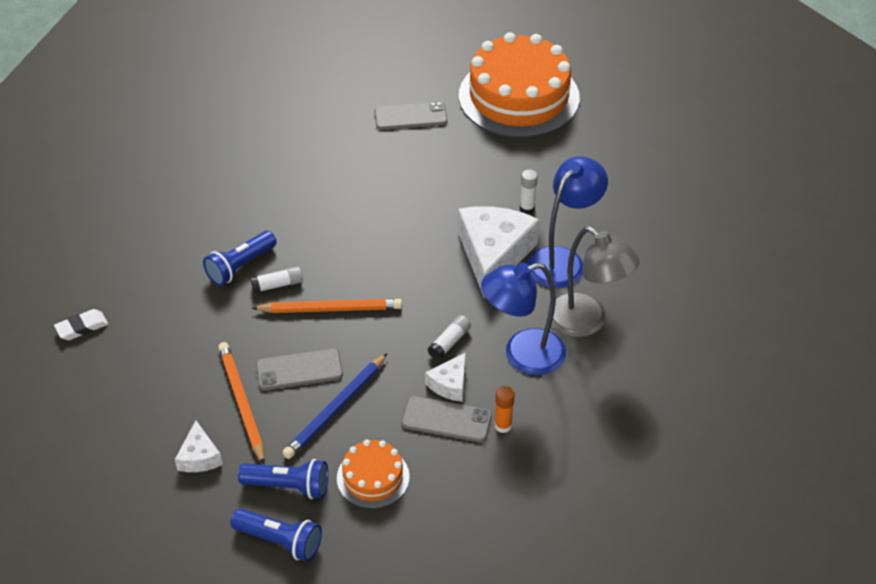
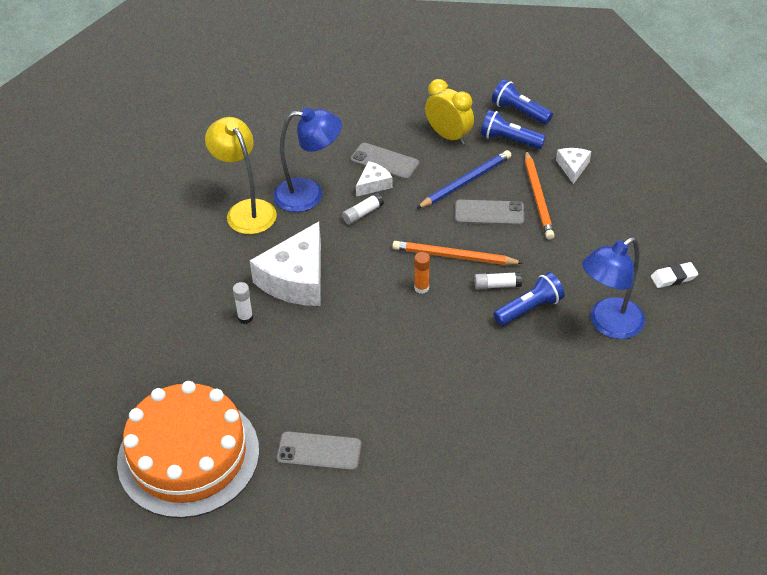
camera: 165 degrees left, 0 degrees up
orange cake [337,440,410,509] -> yellow clock [425,79,474,145]
orange glue stick [494,386,515,433] -> orange glue stick moved to [414,252,430,294]
blue lamp [527,156,608,288] -> blue lamp moved to [582,237,645,339]
grey lamp [547,226,640,337] -> yellow lamp [205,117,277,234]

